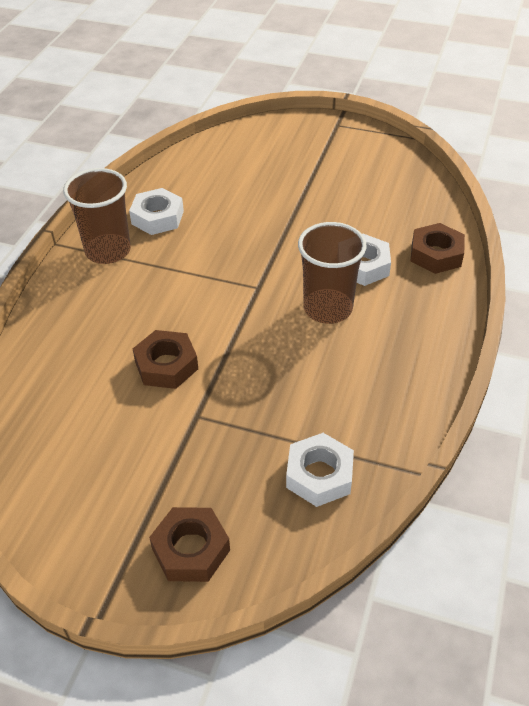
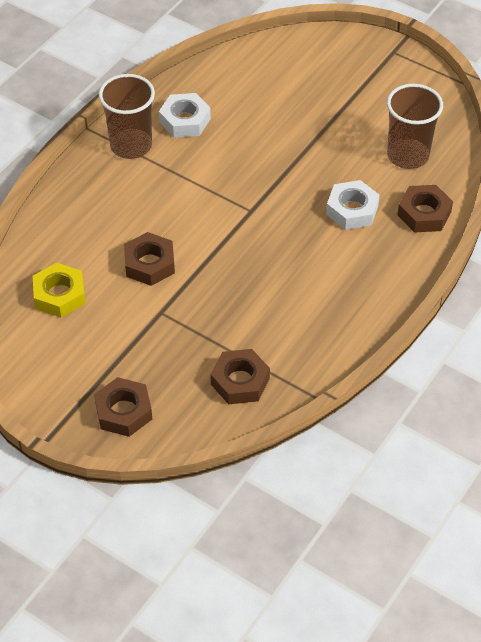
camera: 15 degrees right, 5 degrees up
white nut [286,433,354,507] -> brown nut [210,349,270,404]
brown cup [298,222,367,324] -> brown cup moved to [387,84,443,169]
none -> yellow nut [33,262,85,318]

